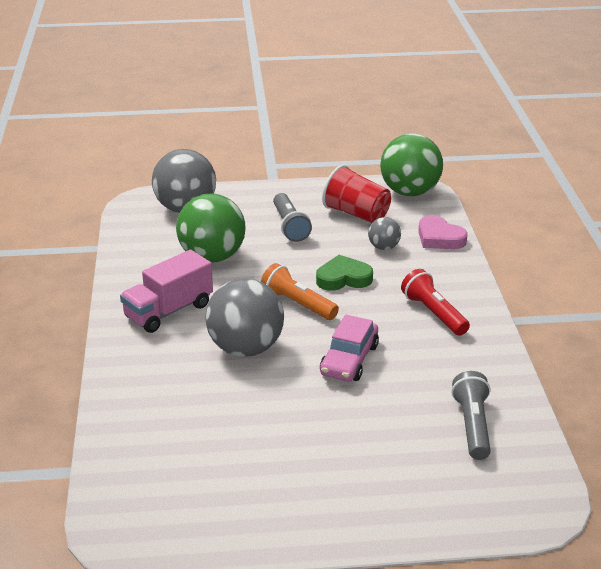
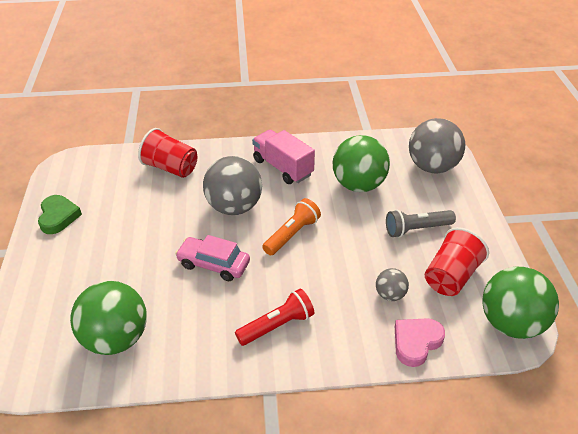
camera: 90 degrees right, 10 degrees up
green heart [316,255,373,291] -> green heart moved to [38,195,82,234]
grey flashlight [451,371,491,460] -> green ball [70,281,147,355]
none -> red cup [138,128,197,178]

